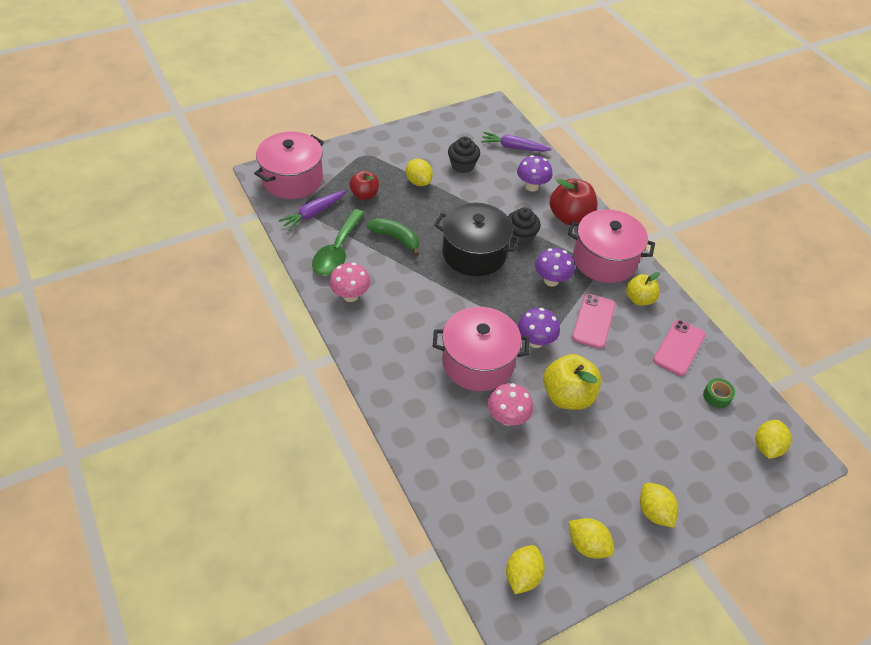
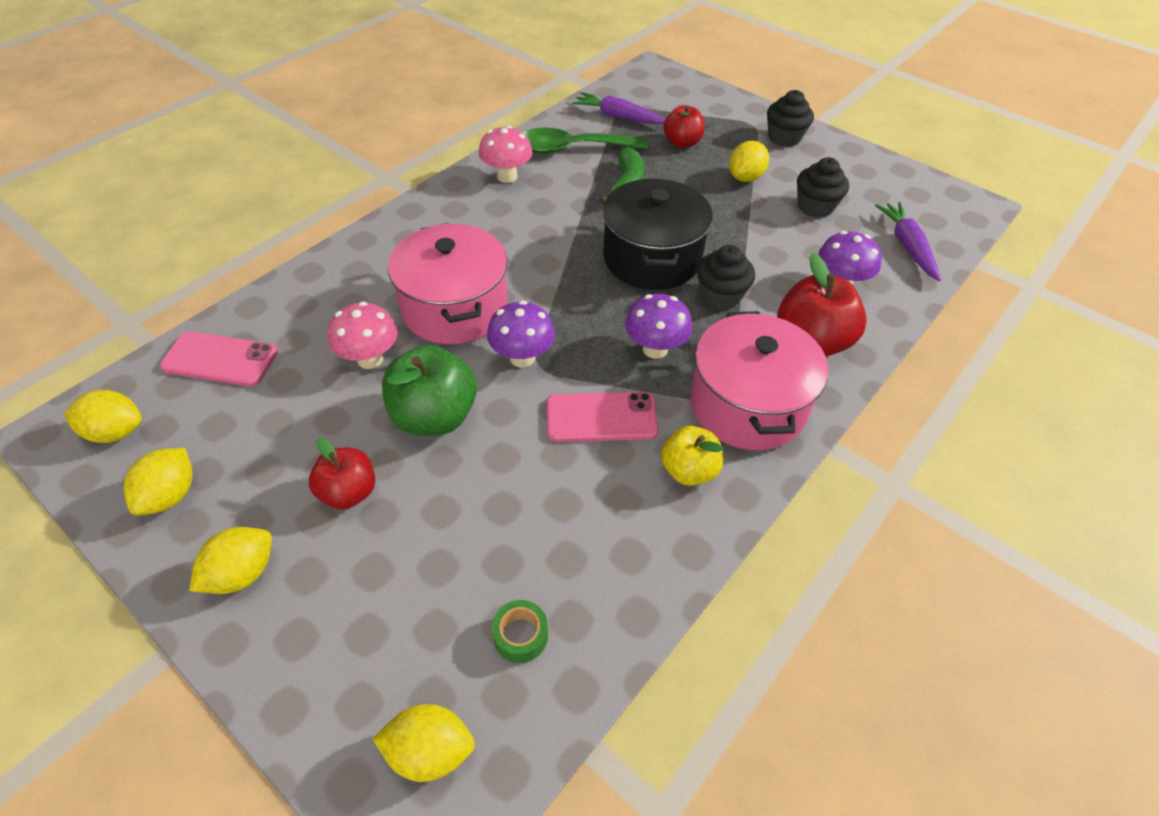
camera: 70 degrees right, 0 degrees up
pink pot [254,131,324,199] -> none
yellow apple [543,354,601,410] -> green apple [382,345,477,436]
pink phone [653,319,706,376] -> pink phone moved to [160,331,278,386]
none -> red apple [309,437,375,510]
none -> black cupcake [767,90,814,147]

